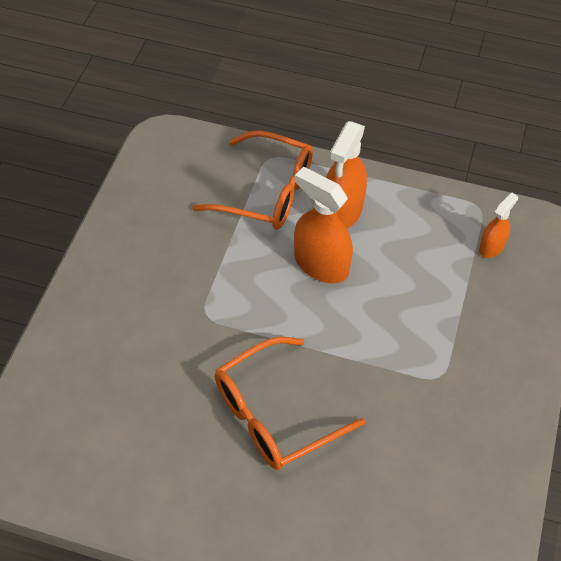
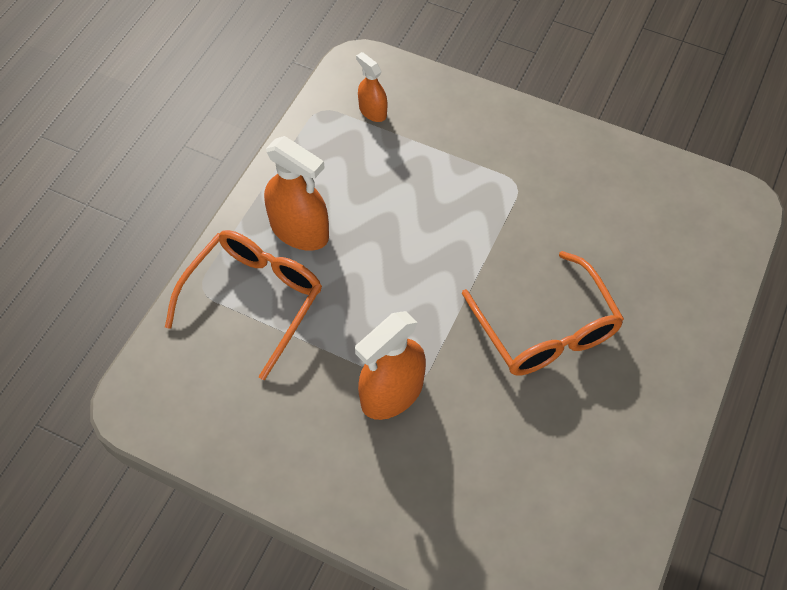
camera: 80 degrees left, 5 degrees up
orange spray bottle [294,167,353,284] -> orange spray bottle moved to [355,311,426,420]

